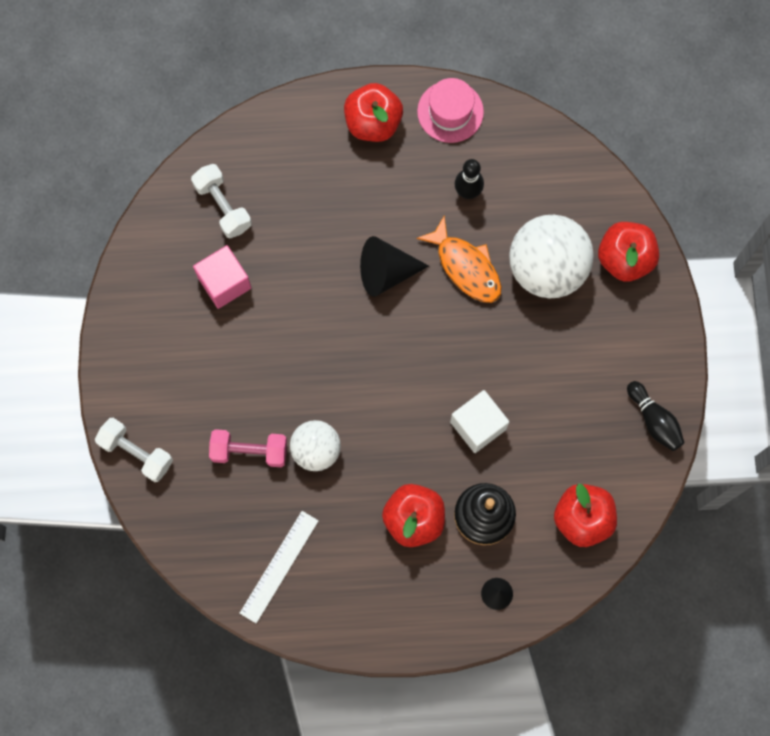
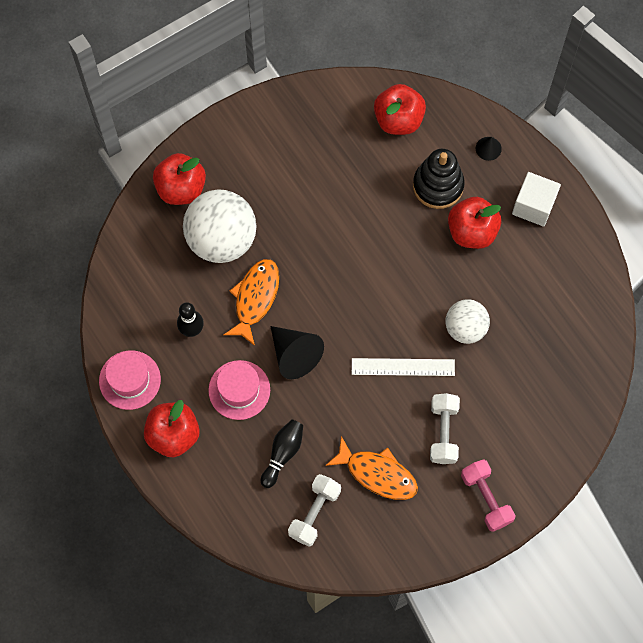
camera: 120 degrees left, 5 degrees down
white dumbbell [95,418,173,482] -> white dumbbell moved to [430,393,460,464]
pink cube [193,245,251,309] -> orange fish [325,436,418,500]
pink dumbbell [209,429,287,467] -> pink dumbbell moved to [461,459,515,532]
white ruler [240,511,319,623] -> white ruler moved to [352,358,455,376]
white cube [450,390,509,453] -> white cube moved to [512,172,561,227]
black bowling pin [627,381,685,451] -> black bowling pin moved to [261,419,303,488]
none -> pink hat [208,360,270,420]

